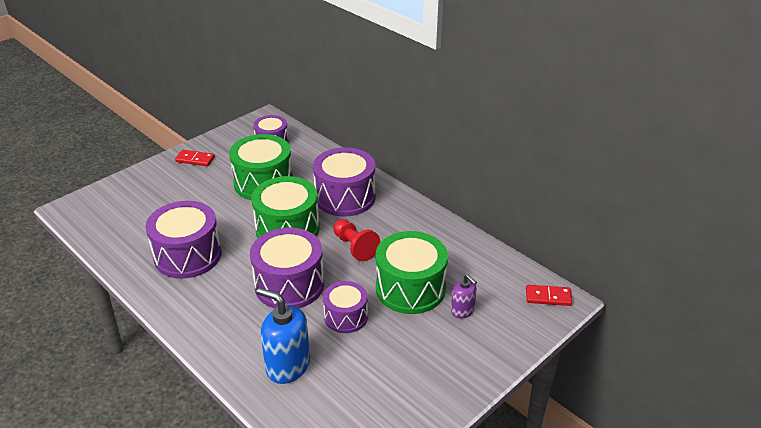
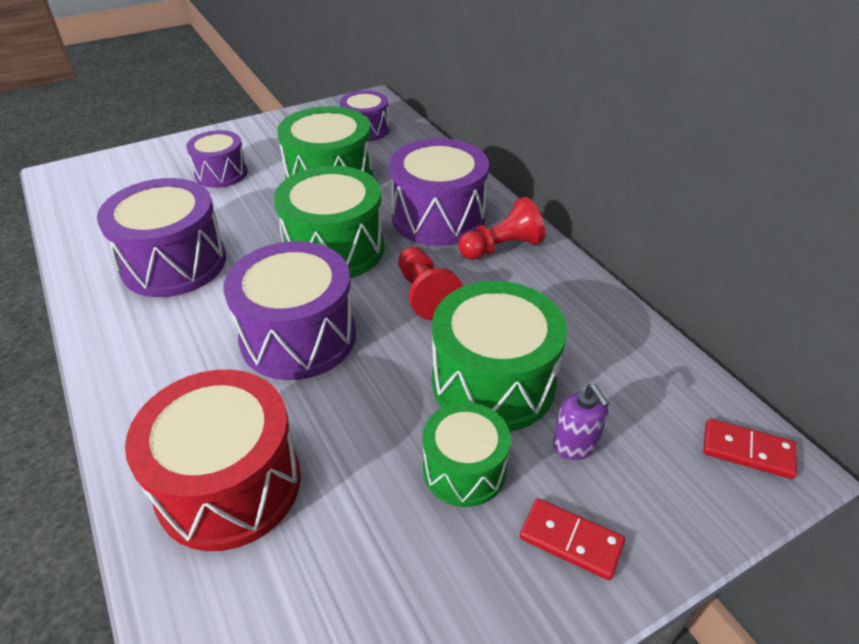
camera: 15 degrees right, 5 degrees up
red domino [175,150,215,166] -> red domino moved to [520,498,625,580]
blue soap dispenser [256,288,310,384] -> red drum [125,370,301,551]
purple drum [323,281,368,333] -> purple drum moved to [186,130,248,188]
none -> green drum [422,402,511,507]
none -> red pawn [458,197,545,260]

